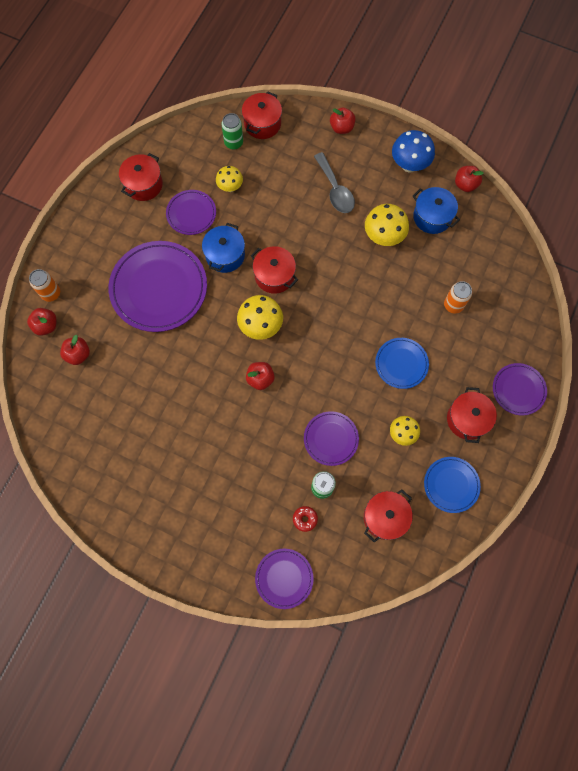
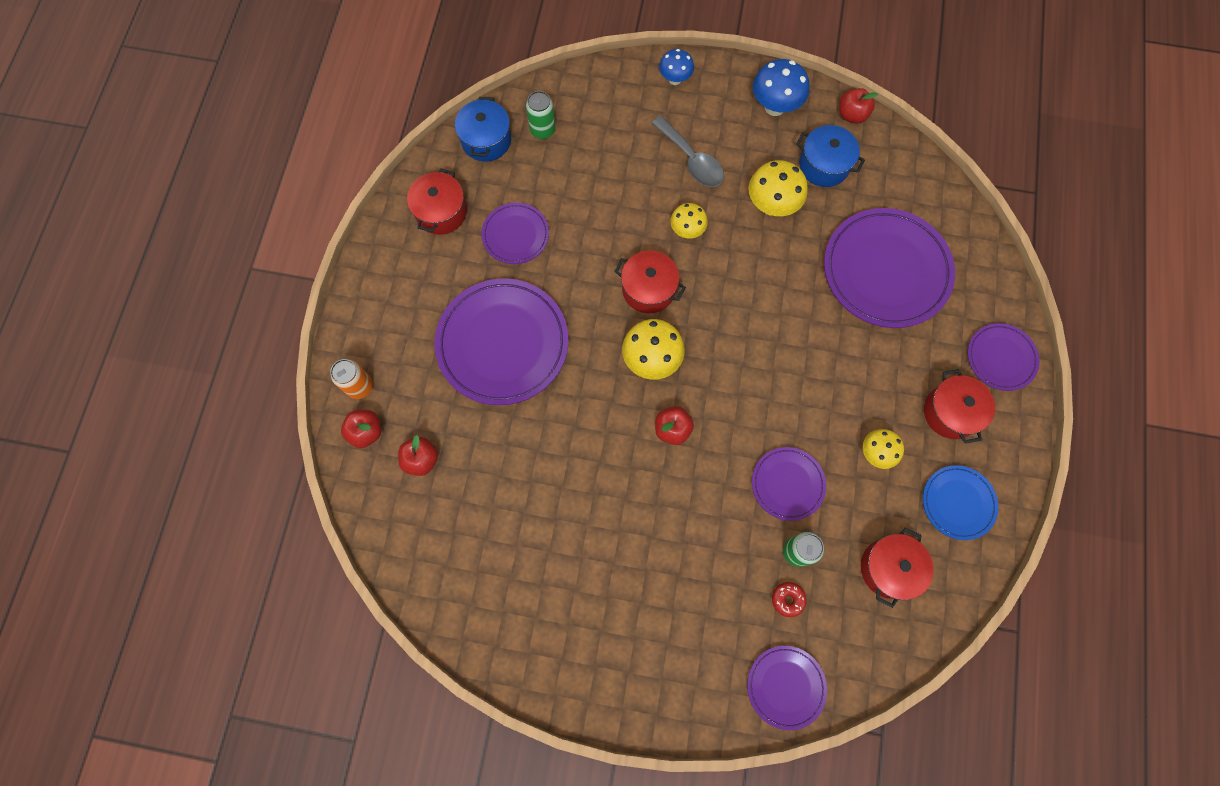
camera: 15 degrees left, 0 degrees up
blue pot [202,223,245,273] -> blue pot moved to [455,97,511,161]
yellow mushroom [216,166,243,192] -> yellow mushroom moved to [670,203,708,238]
red pot [242,91,282,139] -> none
red apple [330,108,355,134] -> blue mushroom [659,49,694,85]
blue plate [375,338,429,389] -> none
orange can [444,281,472,313] -> purple plate [824,208,955,328]

